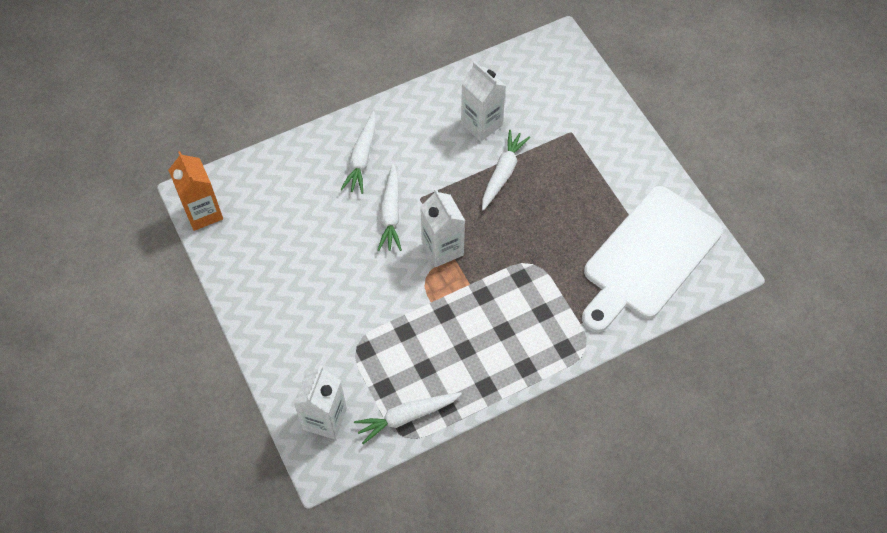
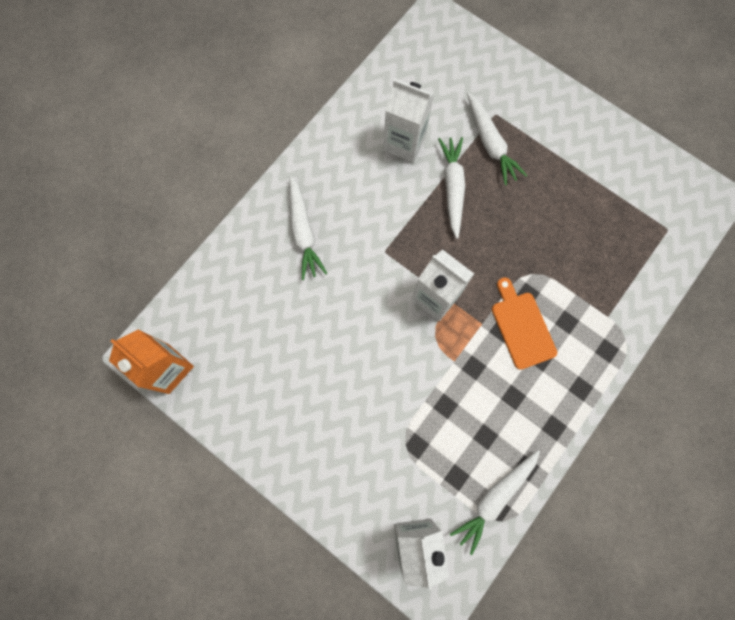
camera: 25 degrees left, 15 degrees up
white carrot [378,164,402,251] -> white carrot moved to [467,92,527,186]
white cutting board [582,186,723,332] -> none
none -> orange cutting board [492,277,557,370]

